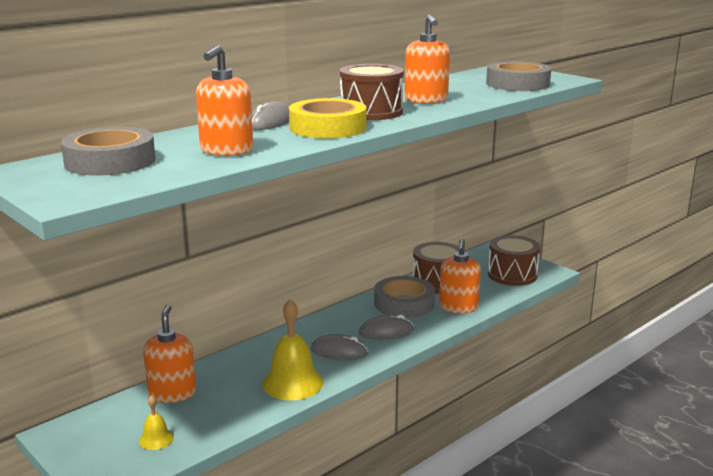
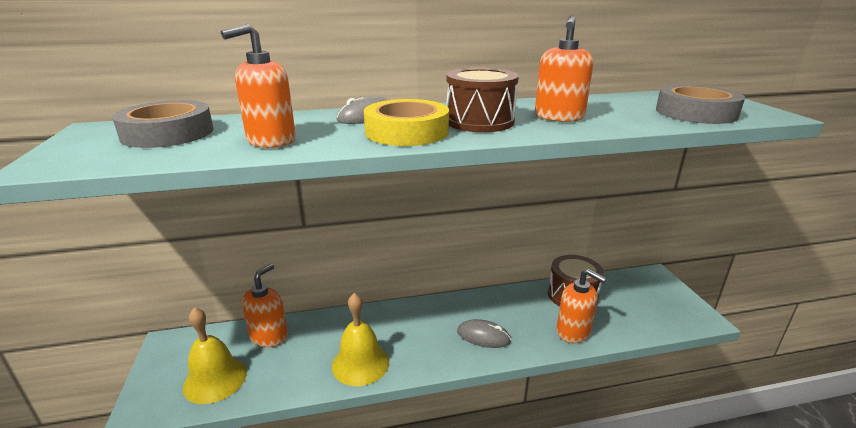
camera: 30 degrees right, 5 degrees up
yellow bell [139,395,174,450] -> yellow bell [183,307,247,404], size x2.01
grey mouse [311,334,368,360] -> none
grey tape [374,276,435,318] -> none
orange soap dispenser [439,239,481,313] -> orange soap dispenser turned 90 degrees counterclockwise [556,269,606,343]
brown drum [488,235,540,286] -> none

